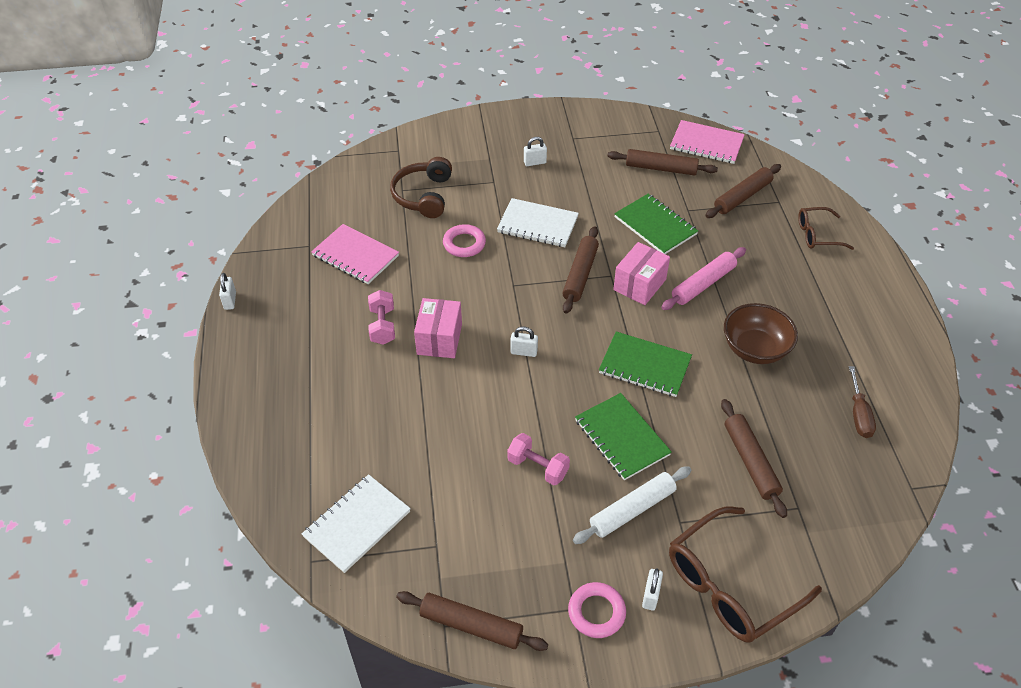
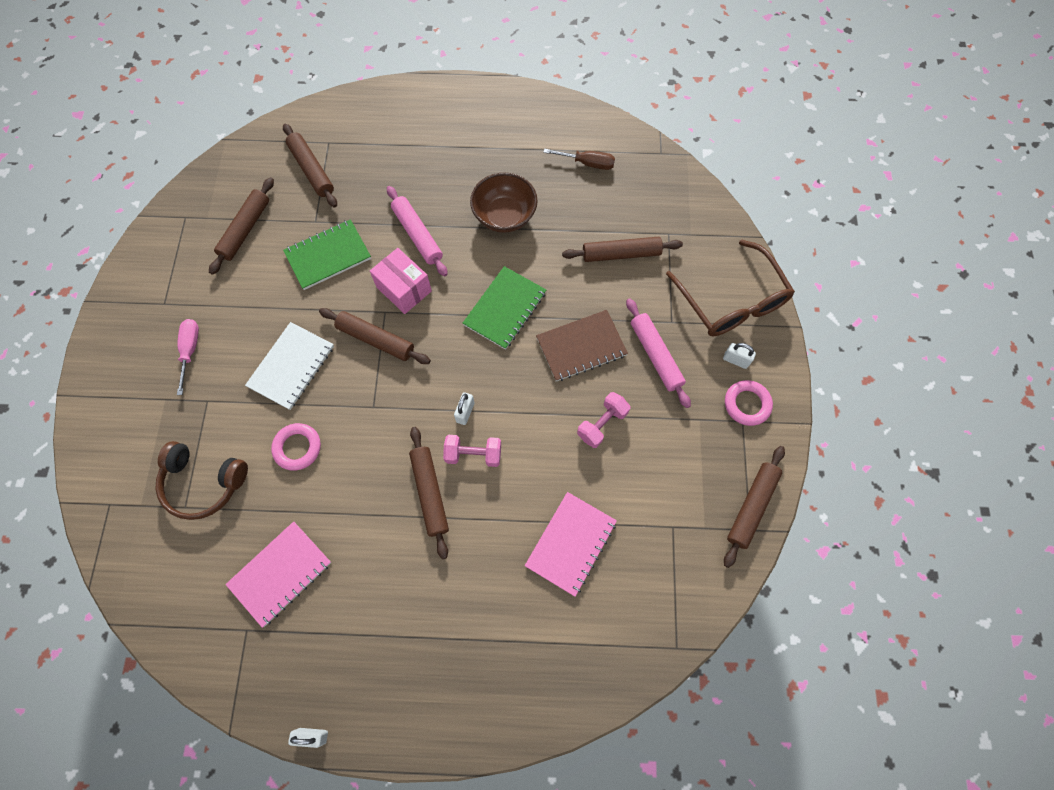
camera: 80 degrees left, 20 degrees up
white notebook [302,474,411,573] -> none
pink dumbbell [368,290,395,345] -> pink dumbbell moved to [443,435,501,467]
pink box [414,298,462,358] -> brown rolling pin [409,427,449,559]
white padlock [524,137,547,166] -> pink screwdriver [177,319,199,395]
white rolling pin [573,466,691,544] -> pink rolling pin [626,298,691,408]
green notebook [575,393,672,480] -> brown notebook [536,310,628,381]
pink notebook [670,120,745,164] -> pink notebook moved to [525,492,617,597]
brown glasses [798,207,854,250] -> none

